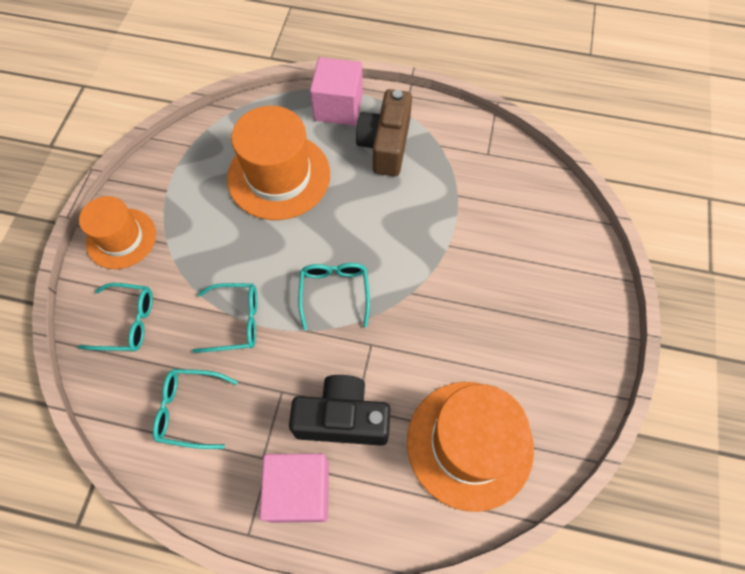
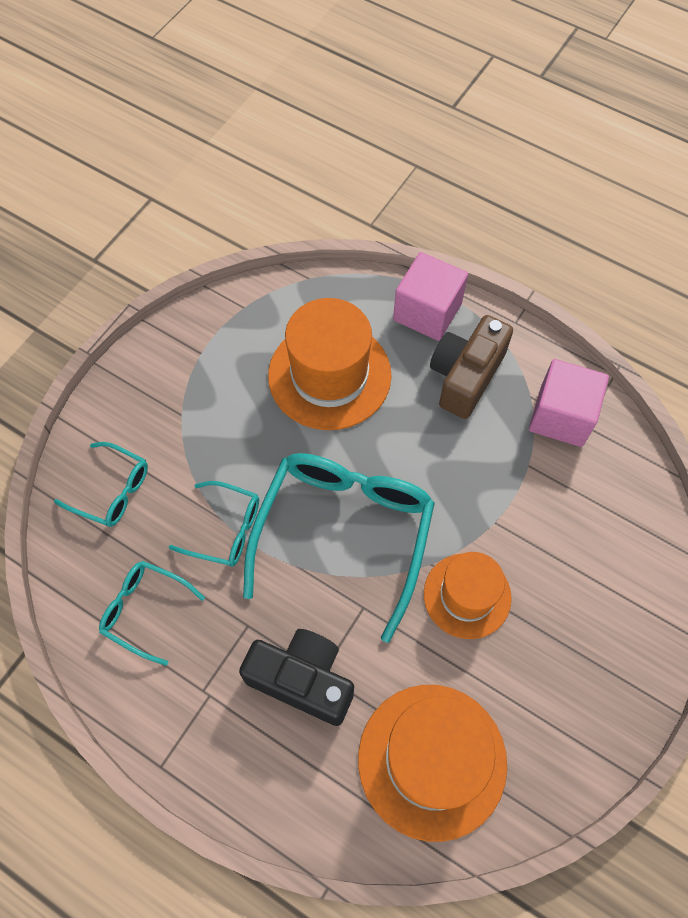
camera: 20 degrees right, 0 degrees up
orange hat [79,196,156,269] -> orange hat moved to [424,552,512,639]
pink cube [259,453,329,523] -> pink cube moved to [529,359,609,447]
turquoise glasses [298,263,370,330] -> turquoise glasses [243,453,435,643], size x2.01

